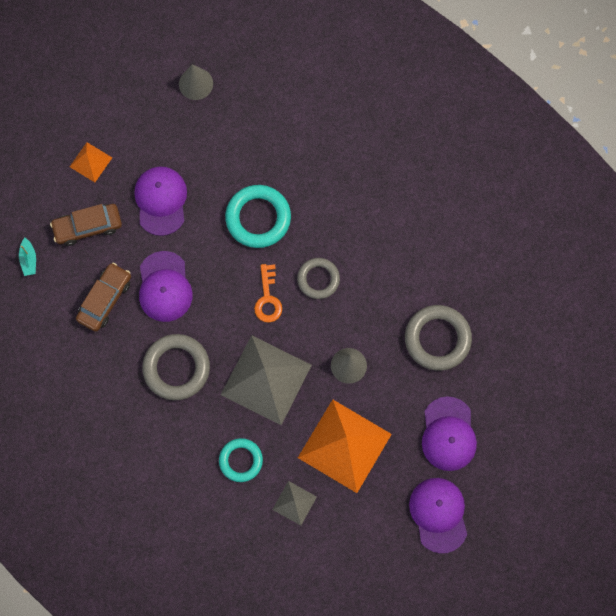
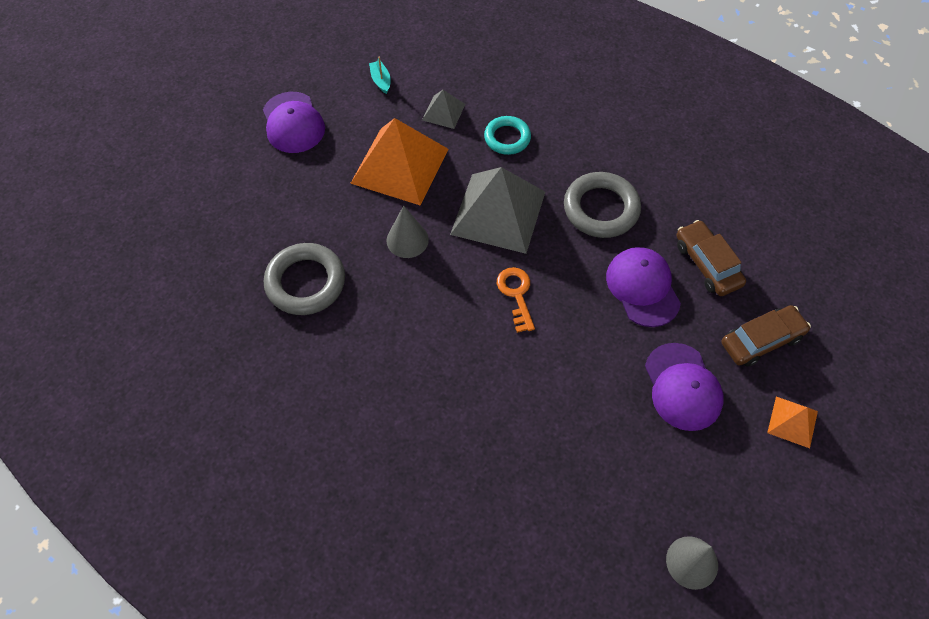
camera: 170 degrees right, 15 degrees down
turquoise boat [19,238,36,276] -> turquoise boat moved to [369,56,391,94]
brown car [76,263,131,332] -> brown car turned 135 degrees clockwise [677,220,746,296]
turquoise ring [225,185,291,248] -> none
grey ring [297,258,340,299] -> none
purple cap [422,397,477,471] -> none

